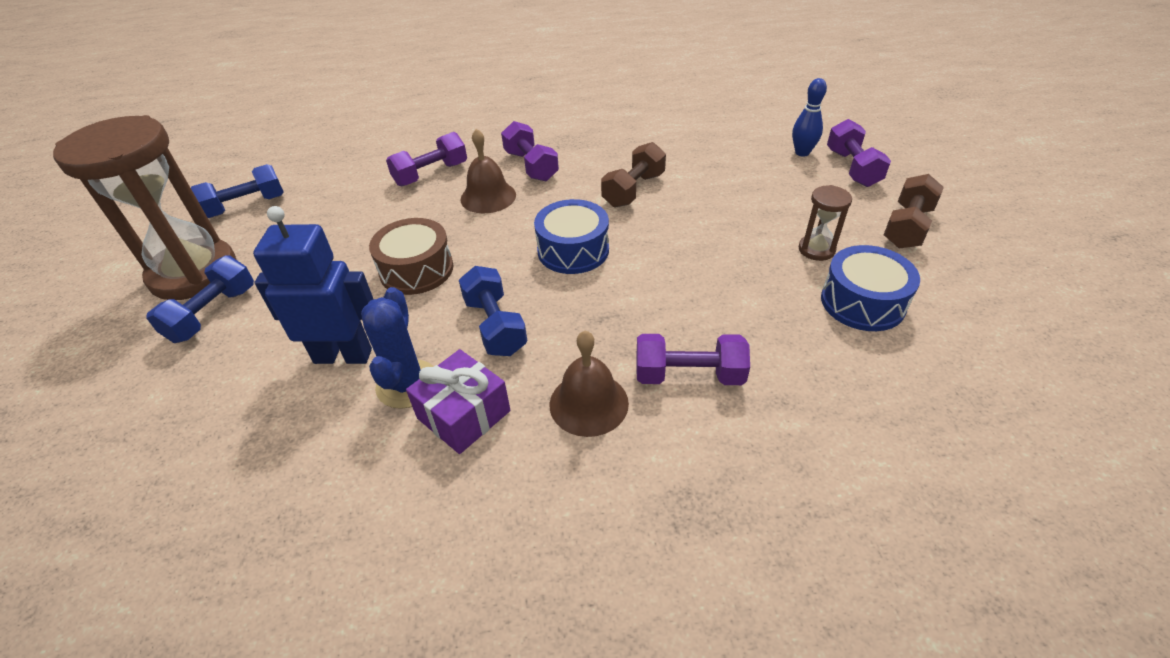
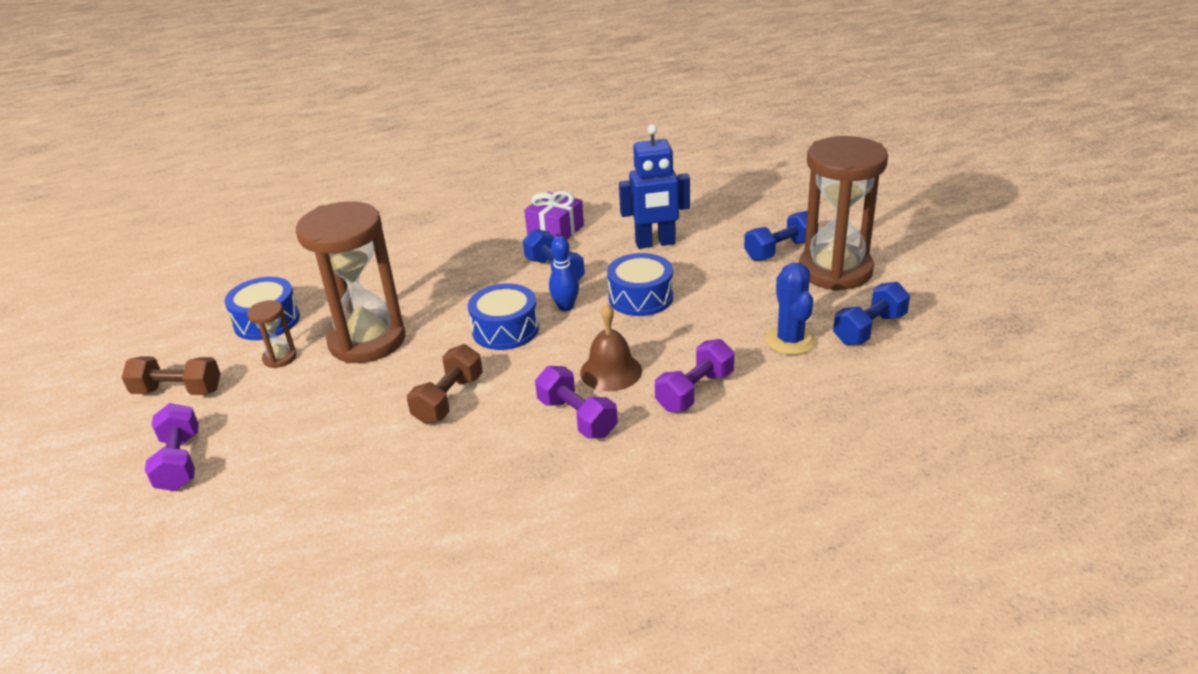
camera: 170 degrees right, 10 degrees down
blue dumbbell [146,256,254,343] -> blue dumbbell turned 45 degrees clockwise [744,211,818,261]
blue cactus [361,287,434,409] -> blue cactus moved to [765,263,816,355]
brown drum [369,218,453,295] -> blue drum [607,253,673,316]
brown bell [550,331,629,437] -> none
purple dumbbell [637,334,750,385] -> none
blue bowling pin [792,78,827,157] -> blue bowling pin moved to [549,236,579,311]
brown dumbbell [884,174,944,249] -> brown dumbbell turned 75 degrees clockwise [122,356,221,395]
none -> brown hourglass [296,201,406,363]

